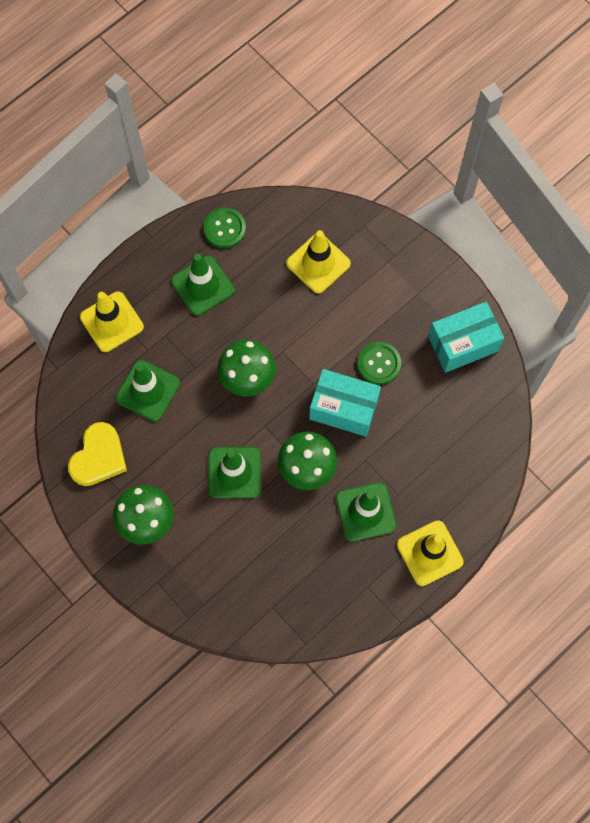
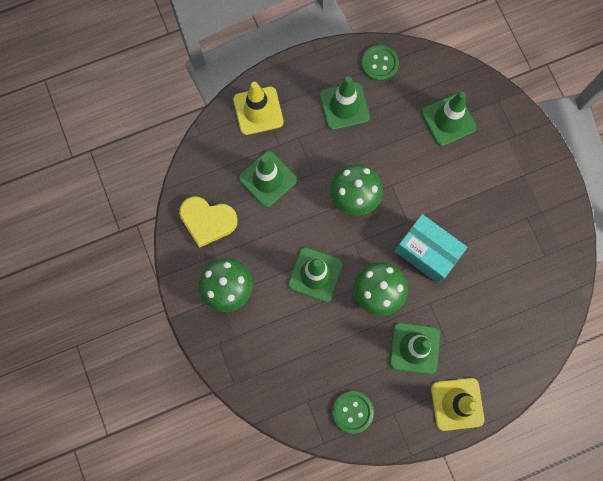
camera: 20 degrees right, 5 degrees up
yellow heart [68,422,127,486] -> yellow heart turned 60 degrees clockwise [179,196,238,247]
yellow traffic cone [286,230,351,294] -> green traffic cone [421,92,477,146]
green button [357,342,401,385] -> green button moved to [332,391,374,434]
turquoise box [428,302,504,373] -> none

